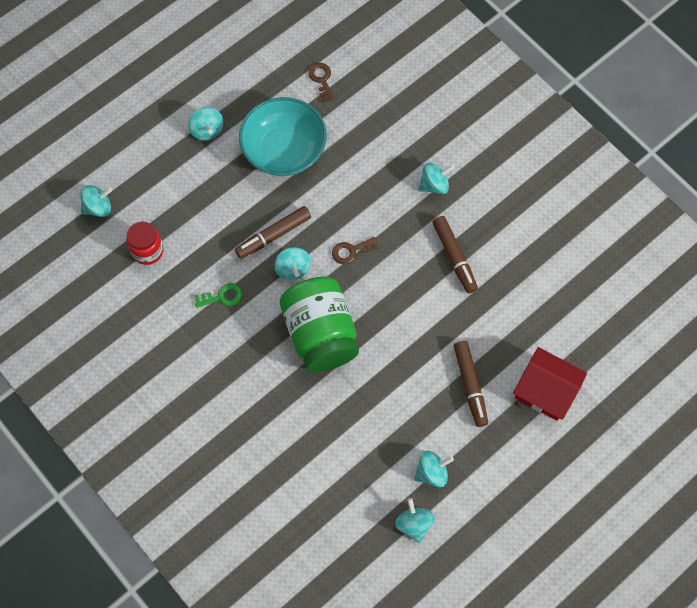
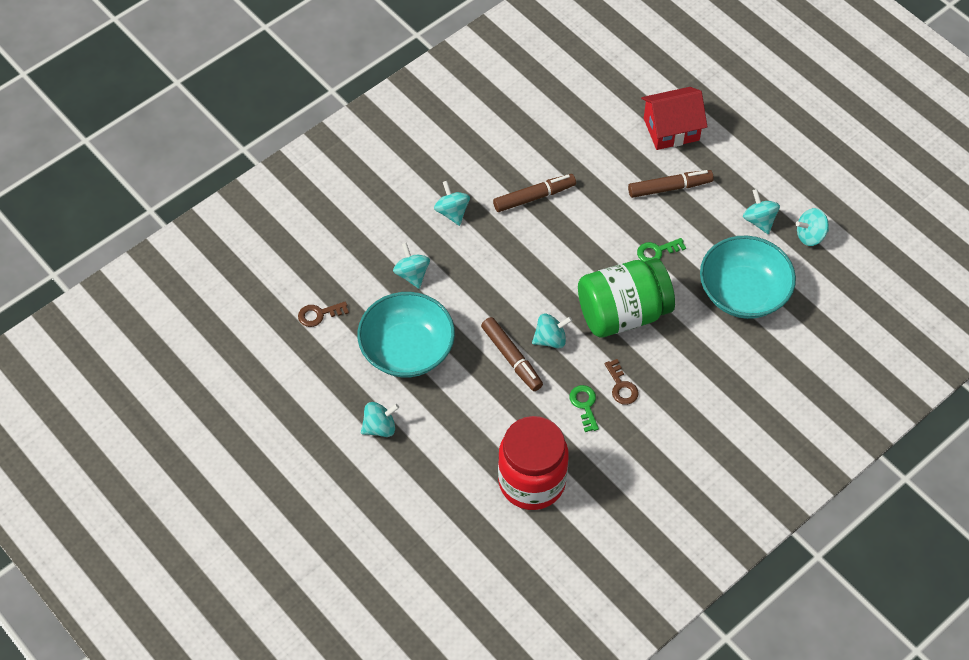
camera: 90 degrees left, 10 degrees down
turquoise spinning top [81,185,112,217] -> turquoise spinning top moved to [393,243,430,289]
red jar [126,221,164,265] -> red jar [498,416,569,510], size x1.86
brown key [332,237,379,264] -> brown key moved to [605,359,639,405]
red house [513,347,587,421] -> red house turned 45 degrees clockwise [641,87,707,150]
none -> green key [637,238,686,262]
none -> turquoise bowl [700,236,796,319]

